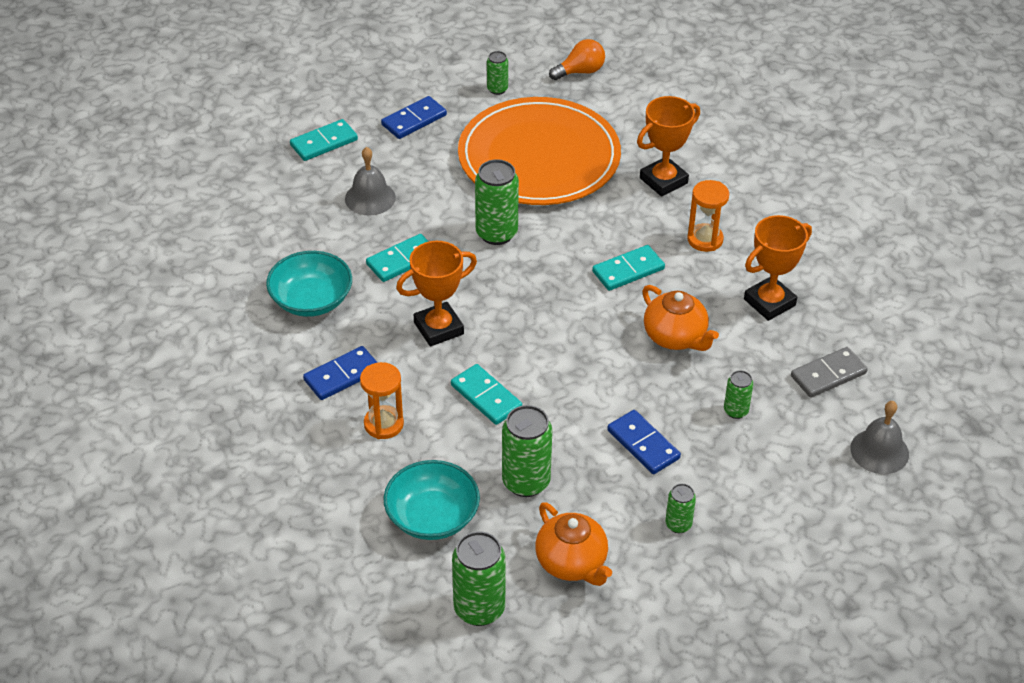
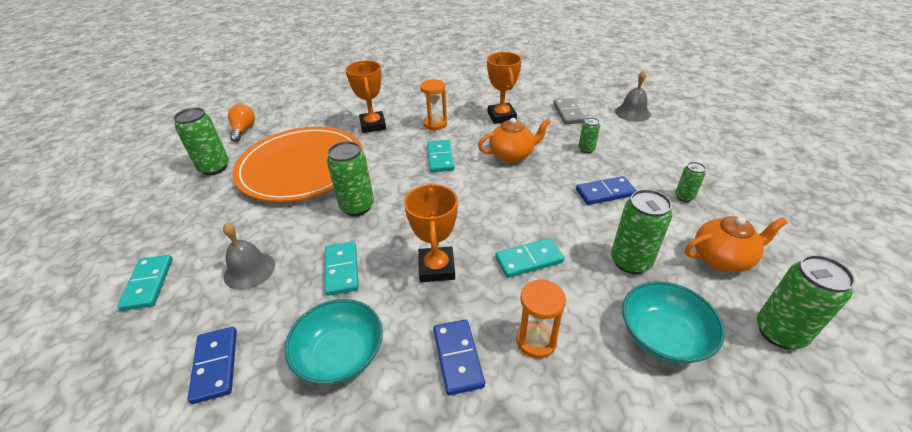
camera: 65 degrees left, 5 degrees down
blue domino [381,96,447,139] -> blue domino moved to [187,327,237,404]
green can [487,51,508,95] -> green can [174,107,229,175], size x1.84

